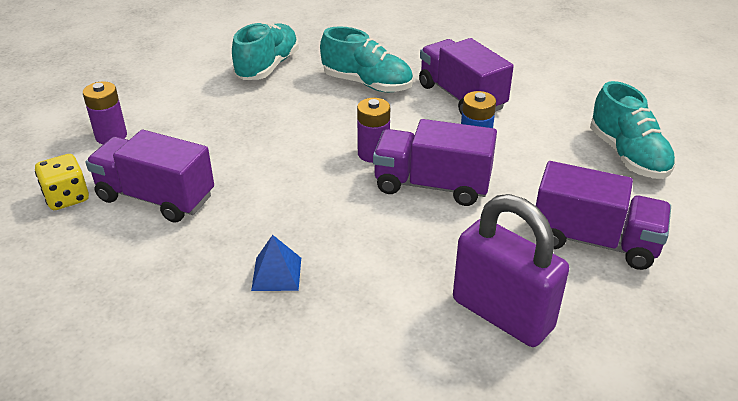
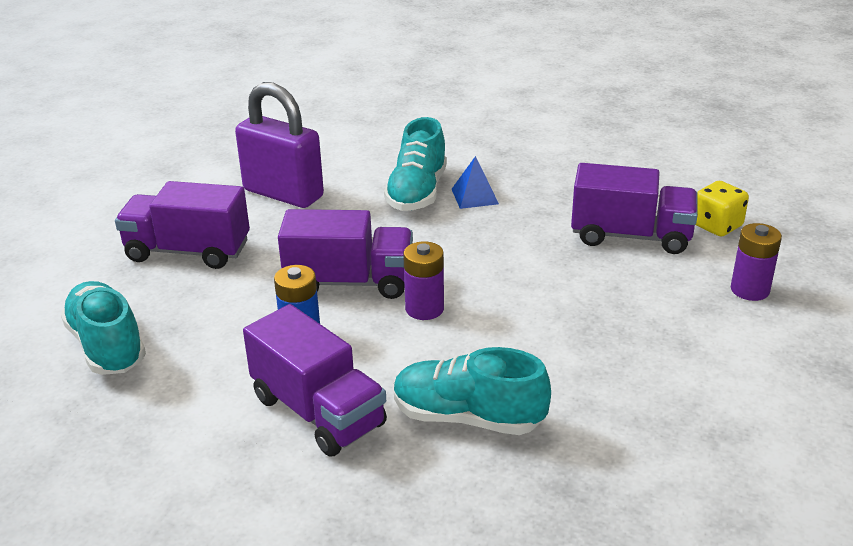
camera: 170 degrees right, 5 degrees down
turquoise shoe [232,22,299,80] -> turquoise shoe moved to [384,117,447,211]

